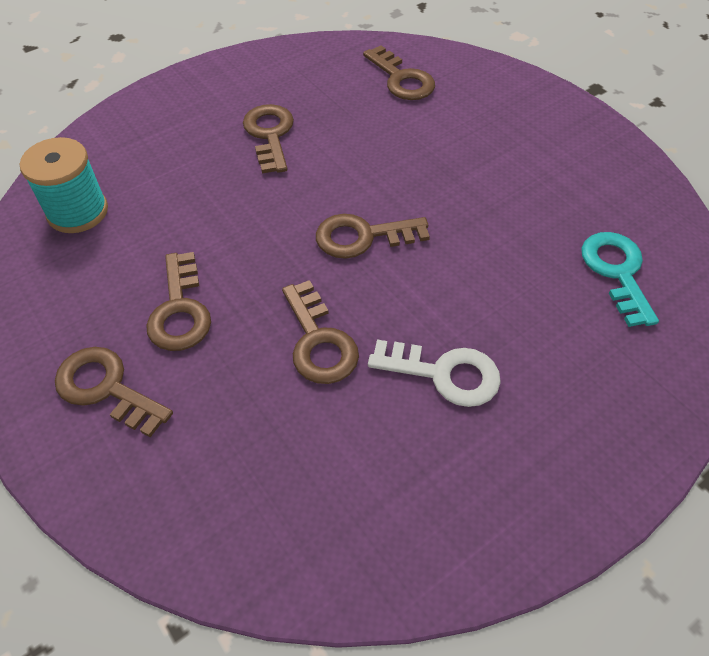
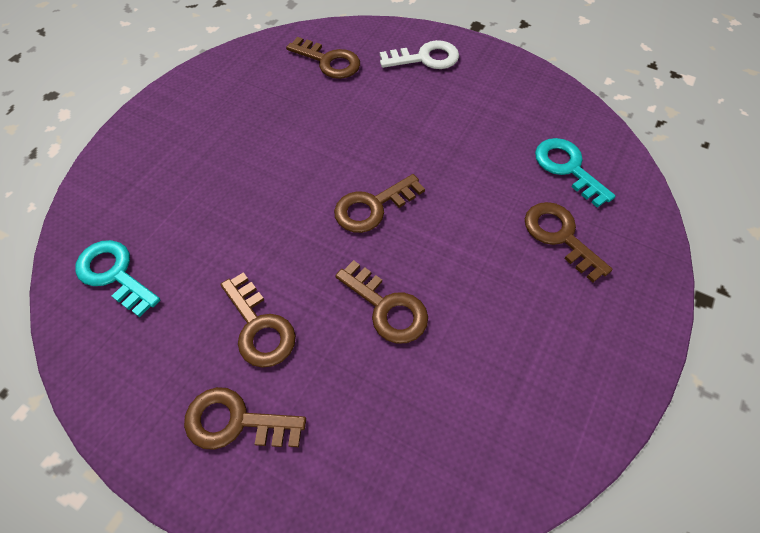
camera: 25 degrees left, 5 degrees up
turquoise spool [20,137,108,233] -> turquoise key [75,240,160,317]
brown key [243,104,294,174] -> brown key moved to [525,202,612,283]
white key [368,340,501,407] -> white key moved to [380,40,459,69]

